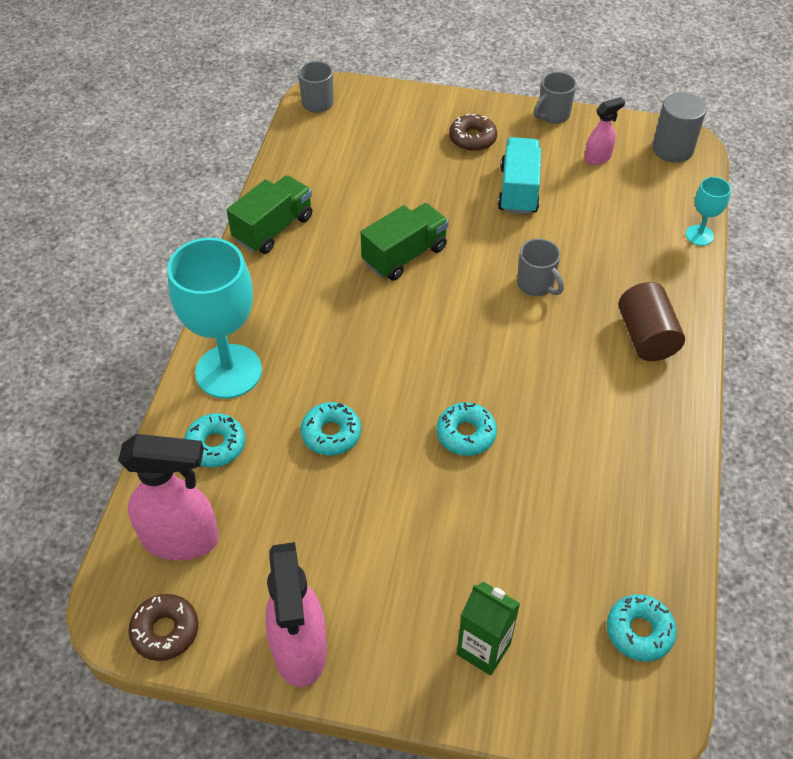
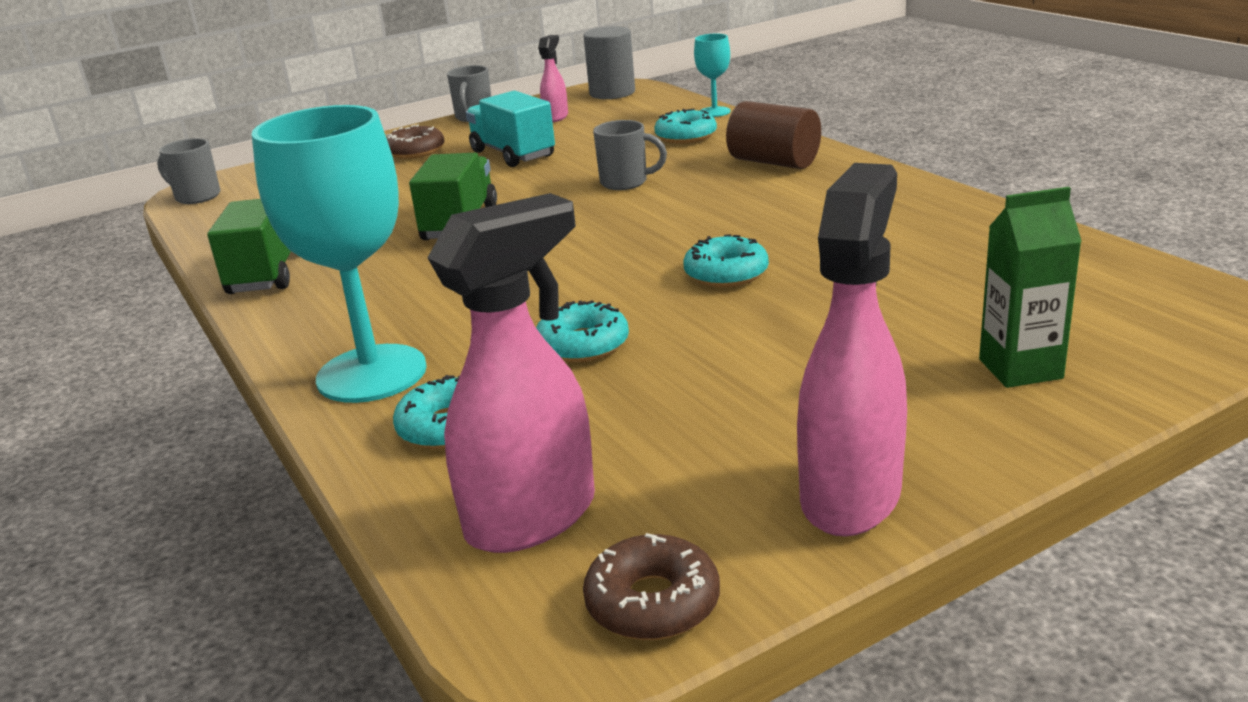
camera: 40 degrees left, 25 degrees down
pink spray bottle [265,542,327,687] -> pink spray bottle turned 105 degrees counterclockwise [797,163,907,537]
turquoise donut [607,594,677,661] -> turquoise donut moved to [654,109,717,144]

